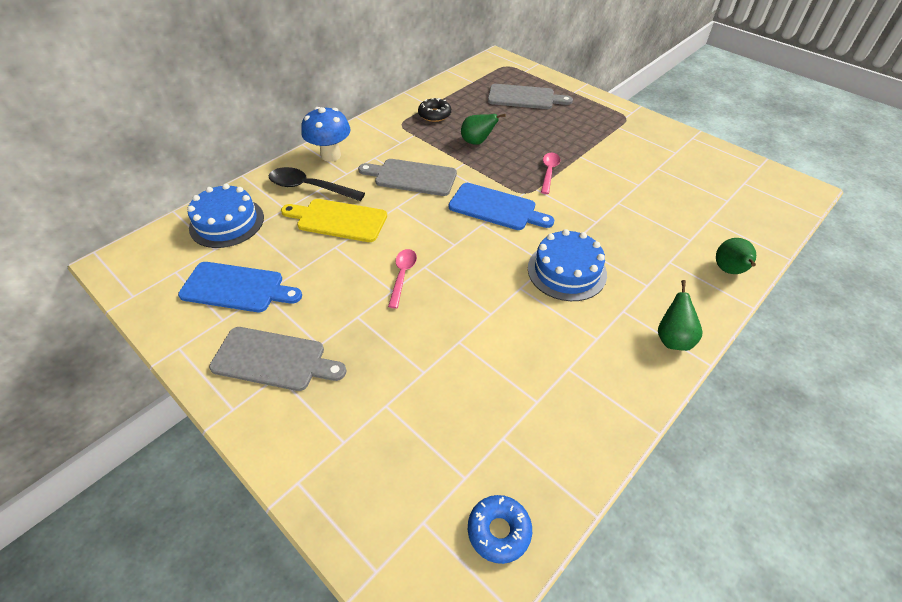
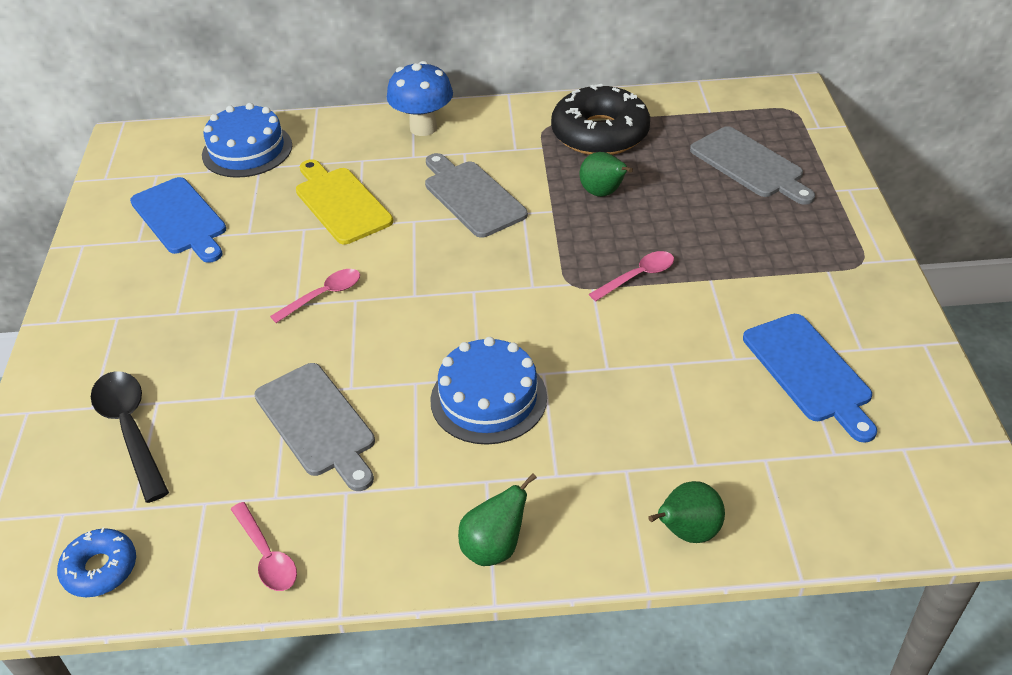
camera: 45 degrees right, 5 degrees down
grey cutting board [209,327,347,391] -> grey cutting board moved to [254,363,375,491]
black spoon [269,167,365,201] -> black spoon moved to [91,371,169,503]
black donut [418,98,451,122] -> black donut [551,84,650,155], size x1.91
blue cutting board [449,183,554,230] -> blue cutting board moved to [743,314,877,443]
none -> pink spoon [231,502,297,591]

